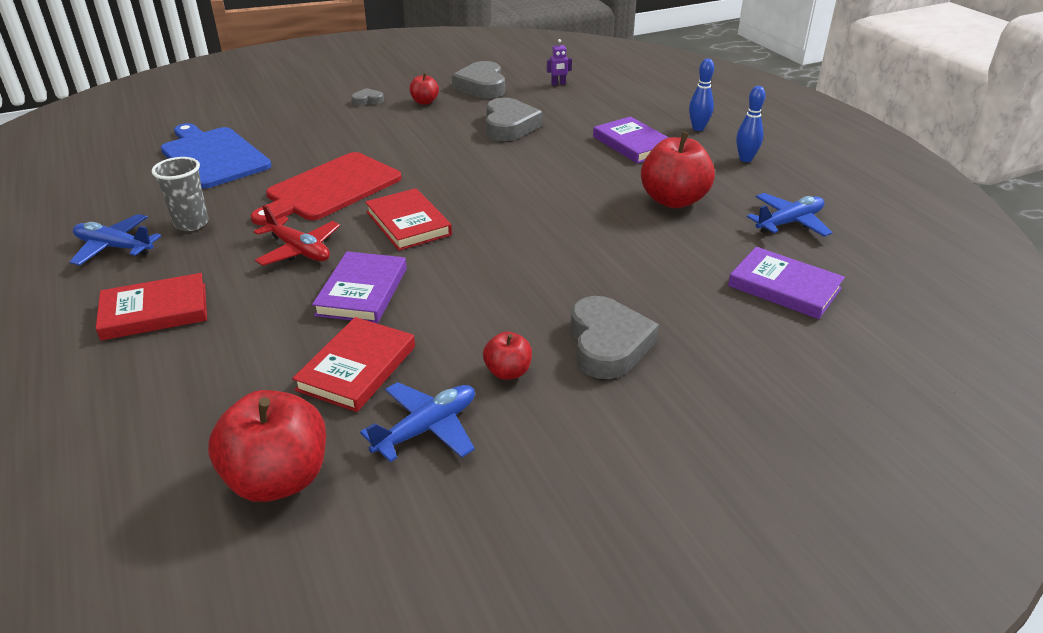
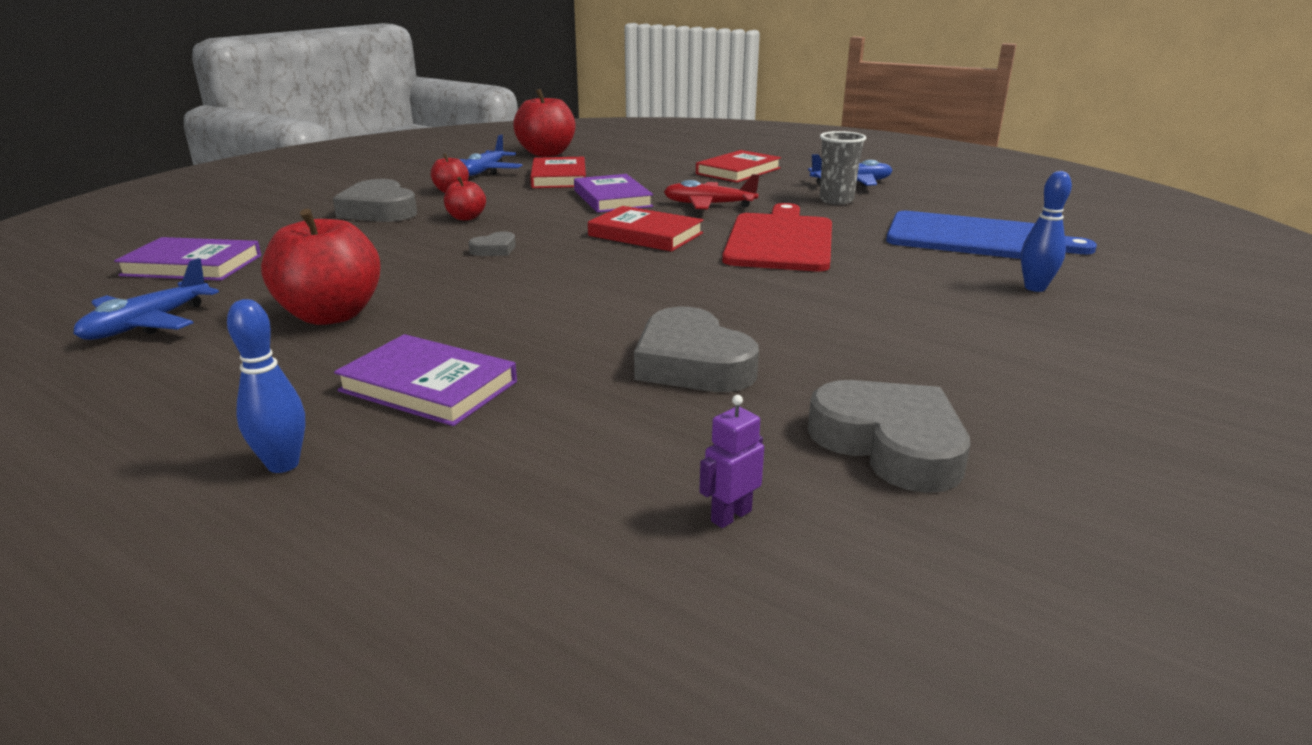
camera: 150 degrees right, 10 degrees down
grey heart [351,88,384,106] -> grey heart moved to [469,231,516,256]
red apple [409,73,439,105] -> red apple moved to [444,177,486,221]
blue bowling pin [736,86,766,162] -> blue bowling pin moved to [1021,171,1072,292]

